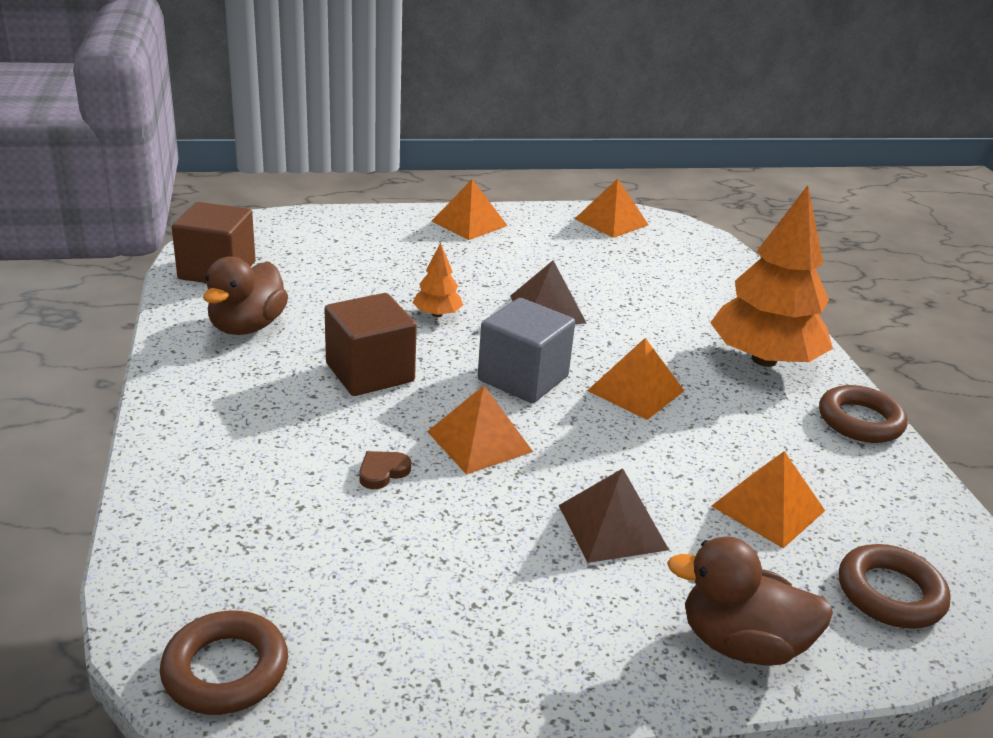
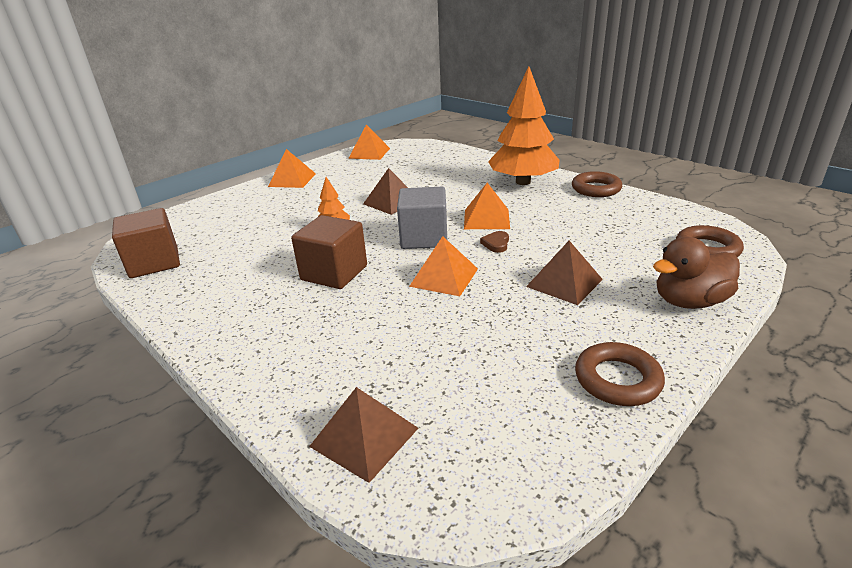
camera: 30 degrees left, 0 degrees up
brown ring [160,610,288,715] -> brown ring moved to [575,342,665,406]
brown duck [203,257,288,335] -> none
brown heart [359,451,411,489] -> brown heart moved to [480,231,509,253]
orange pyramid [712,451,825,548] -> none
none -> brown pyramid [309,387,418,483]

